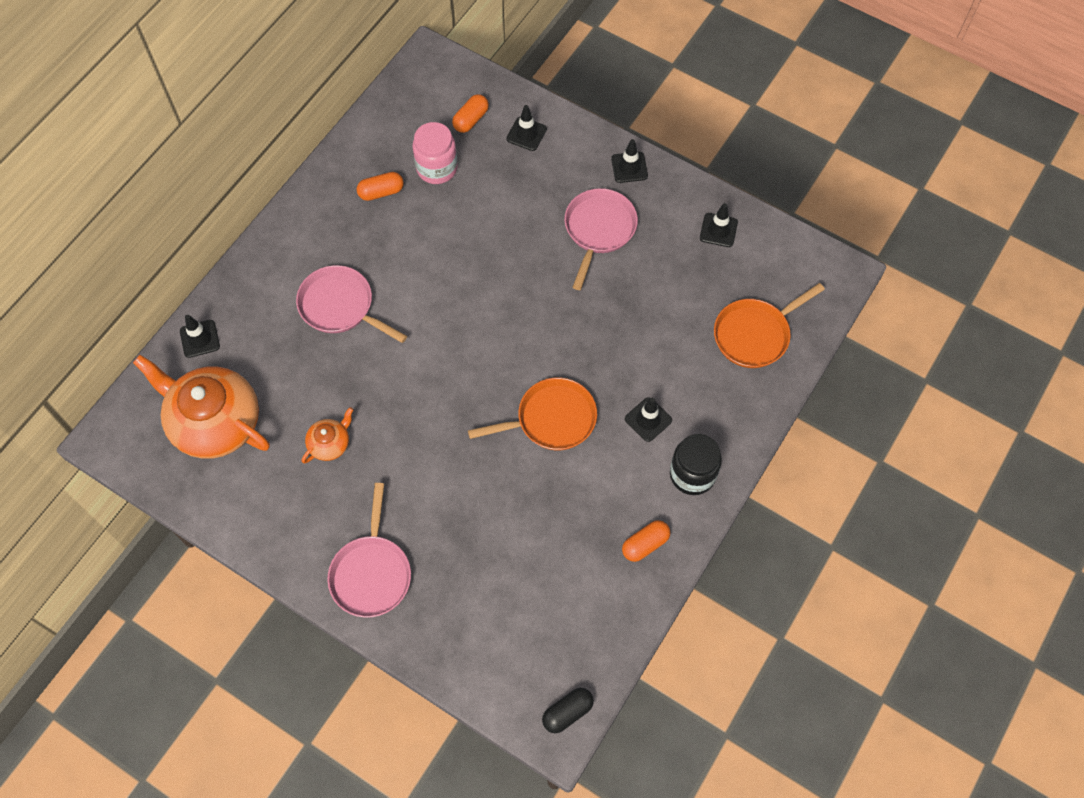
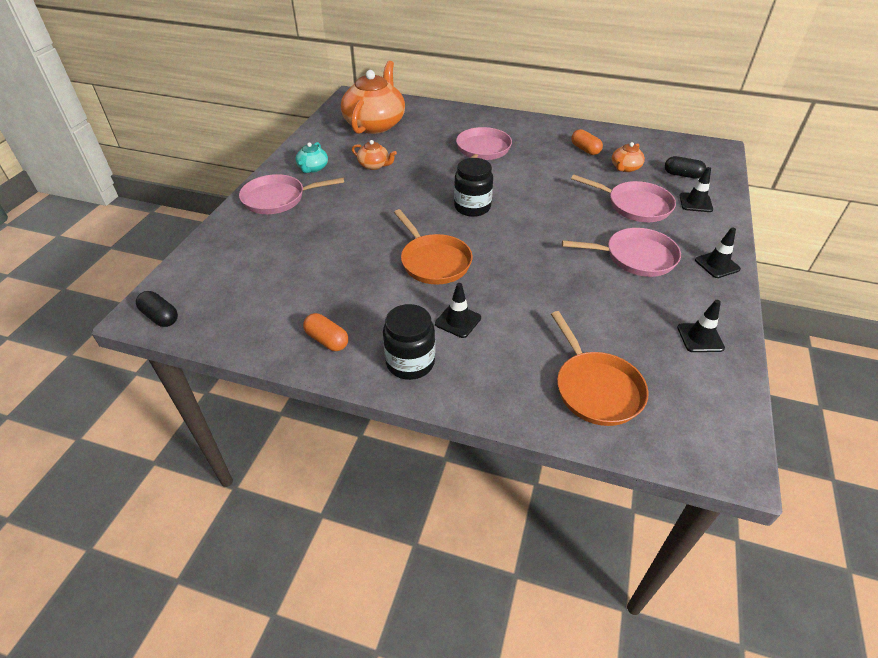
camera: 75 degrees right, 20 degrees down
black traffic cone [180,315,220,358] -> none
pink jar [412,122,458,184] -> orange teapot [612,142,645,172]
orange capsule [452,94,489,133] -> black capsule [665,156,706,179]
orange pan [714,283,825,368] -> orange pan turned 150 degrees counterclockwise [551,311,648,426]
none -> turquoise teapot [296,142,328,173]
none -> black jar [454,158,493,217]
none -> pink pan [571,174,676,222]

